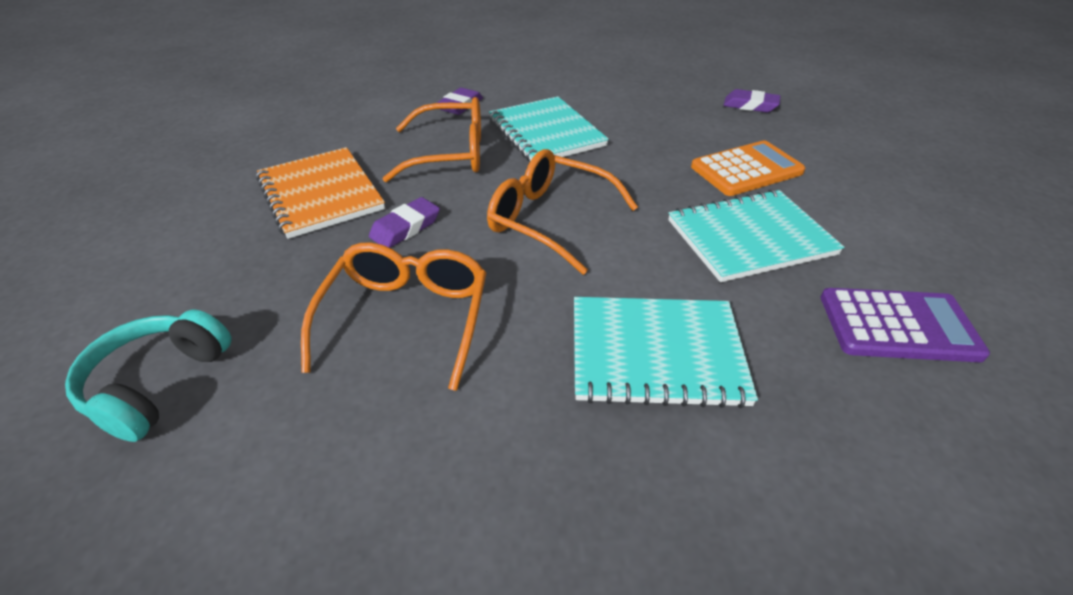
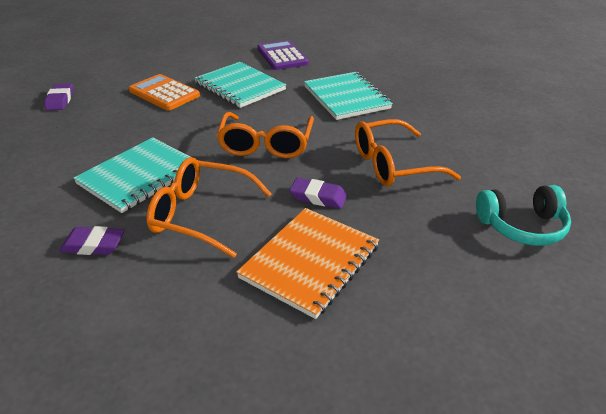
camera: 115 degrees left, 5 degrees down
orange glasses [382,97,481,182] -> orange glasses turned 45 degrees counterclockwise [146,157,272,258]

